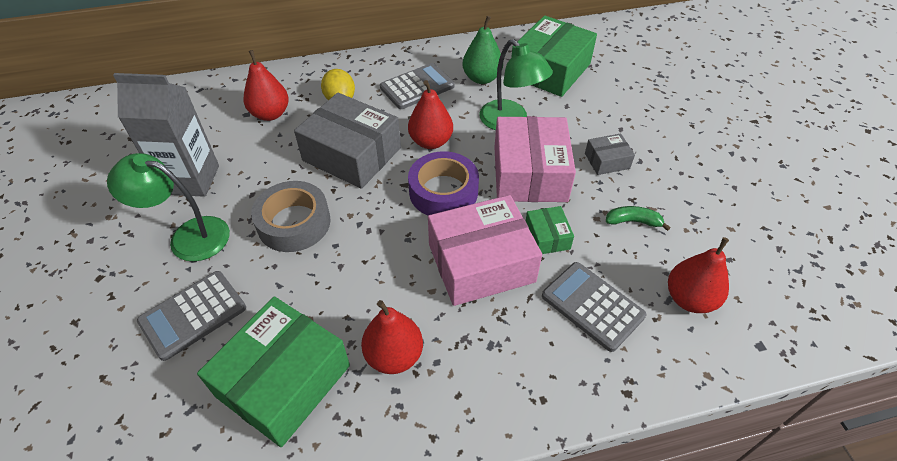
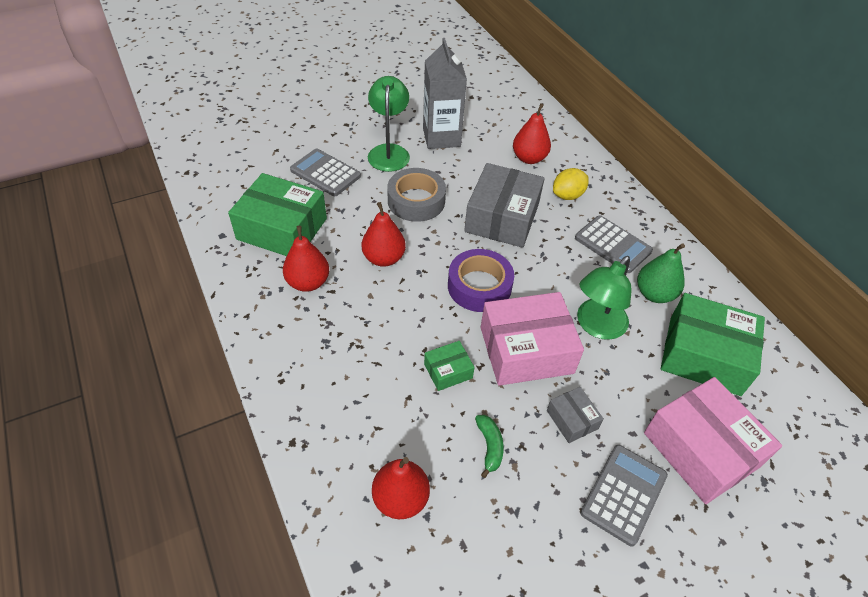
camera: 75 degrees right, 0 degrees up
red pear [408,80,453,149] -> red pear moved to [362,202,406,267]
pink box [428,195,542,306] -> pink box moved to [644,377,782,504]
grey calculator [542,262,646,352] -> grey calculator moved to [580,445,668,546]

